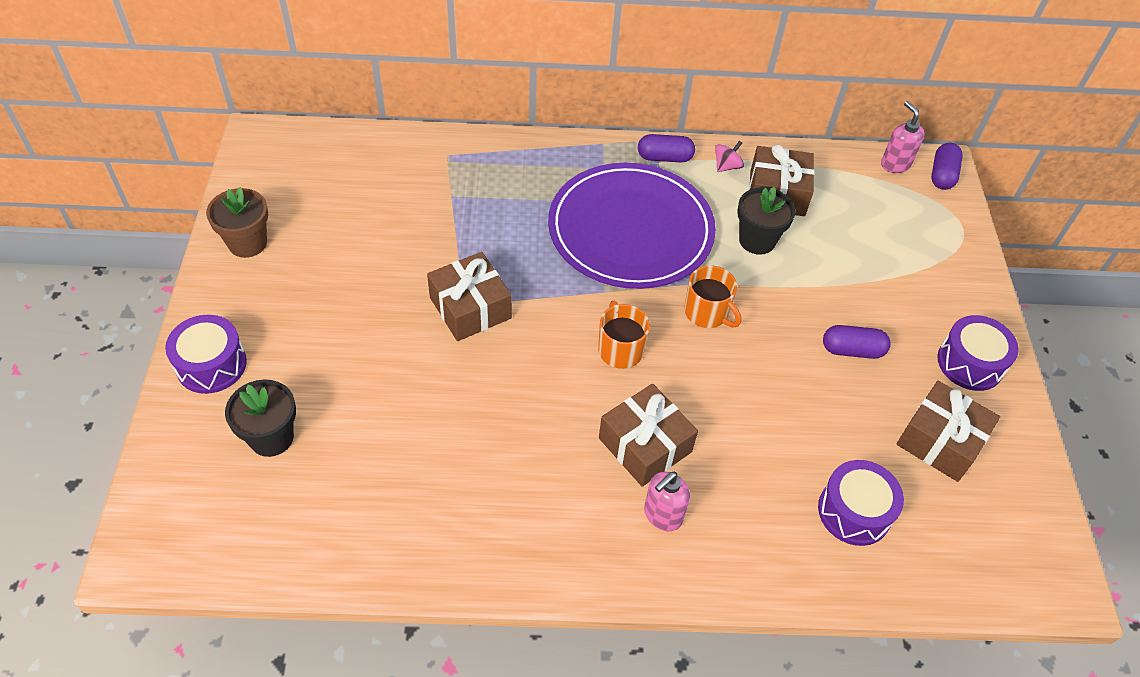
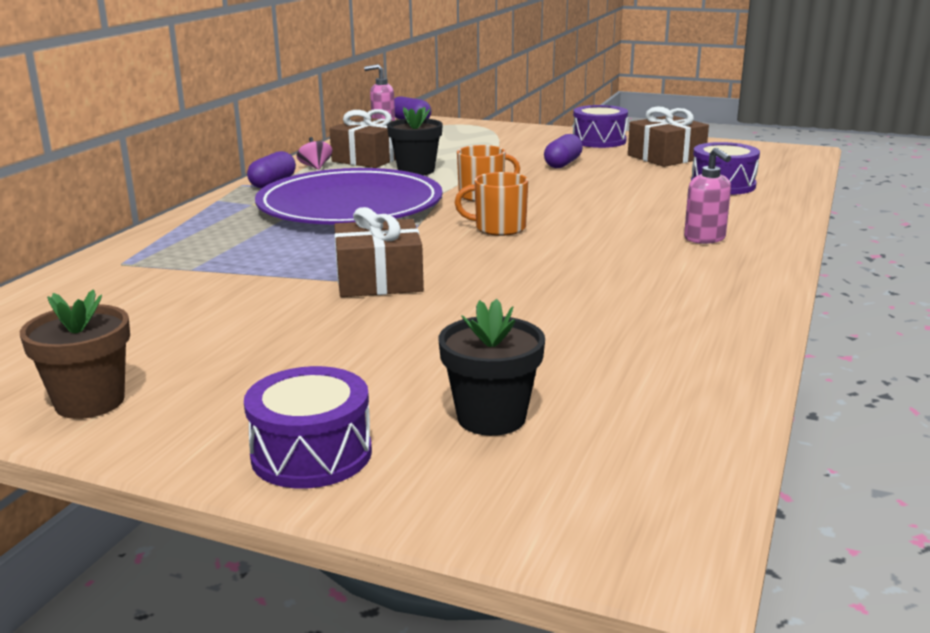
camera: 65 degrees left, 30 degrees down
brown gift [599,384,698,487] -> none

